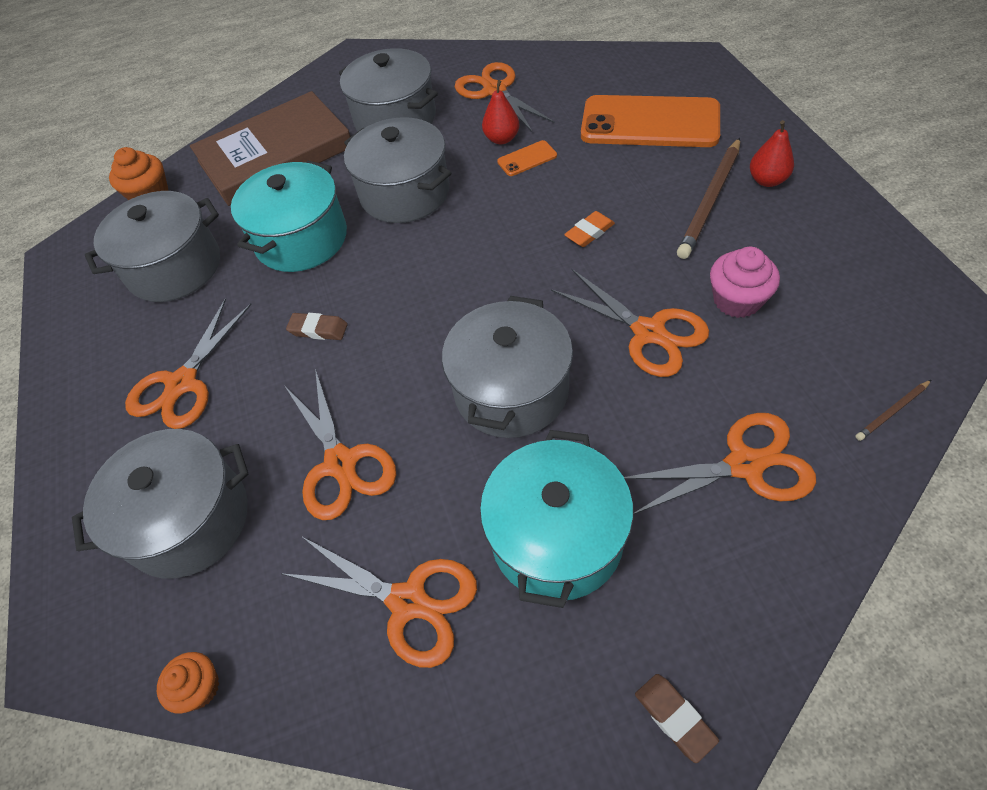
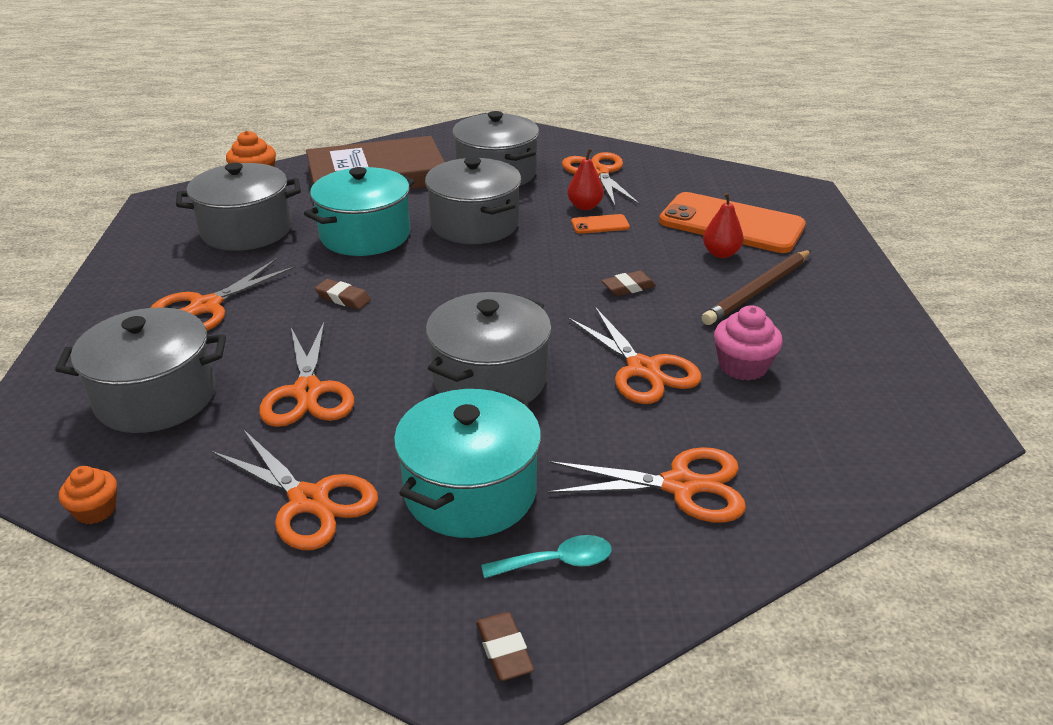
camera: 10 degrees right, 20 degrees down
orange eraser [564,211,615,247] -> brown eraser [601,271,656,296]
red pear [750,120,794,187] -> red pear moved to [703,193,744,258]
brown pencil [855,380,931,441] -> none
none -> turquoise spoon [481,535,612,578]

